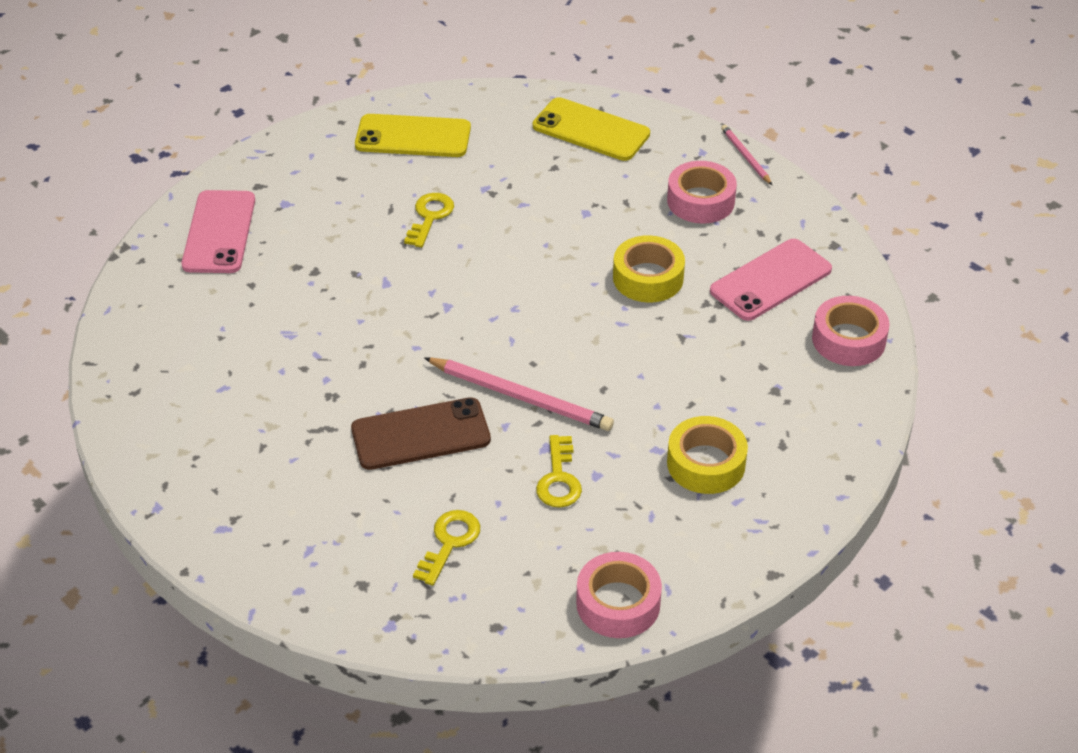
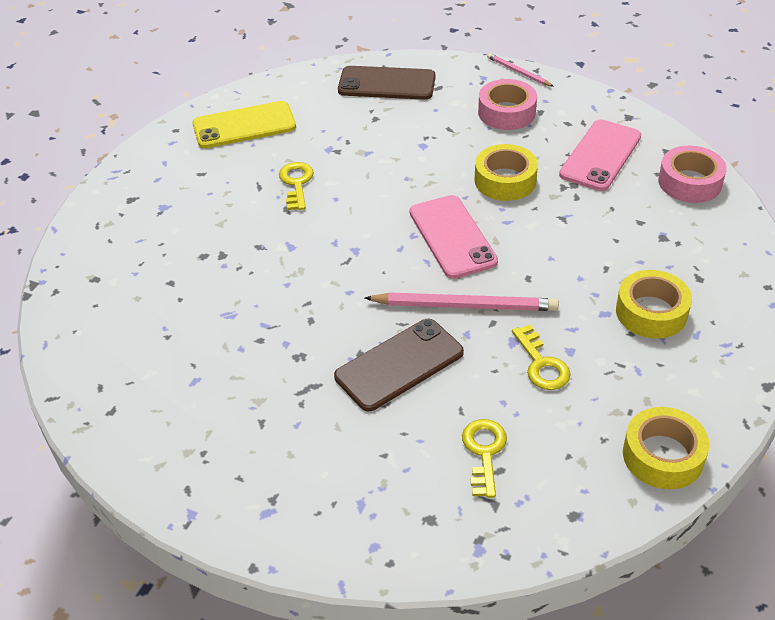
camera: 20 degrees left, 0 degrees up
pink phone [182,190,255,273] -> pink phone moved to [410,195,498,279]
yellow phone [533,97,650,161] -> brown phone [338,66,436,100]
pink tape [576,552,662,638] -> yellow tape [623,407,709,489]

